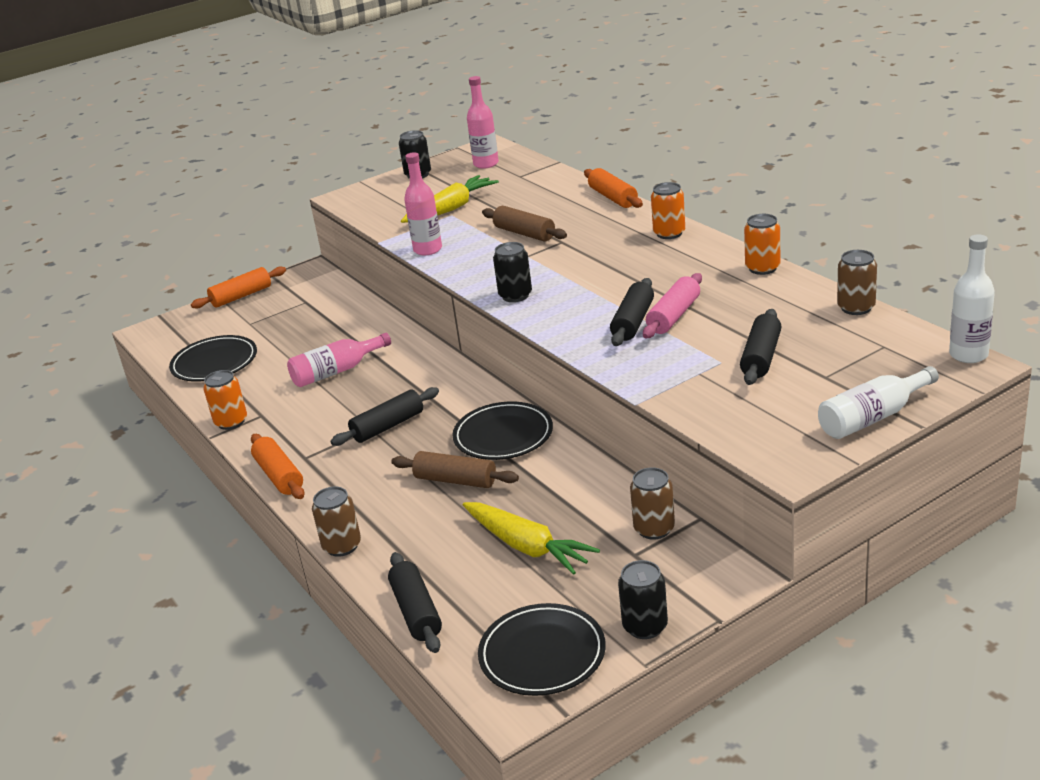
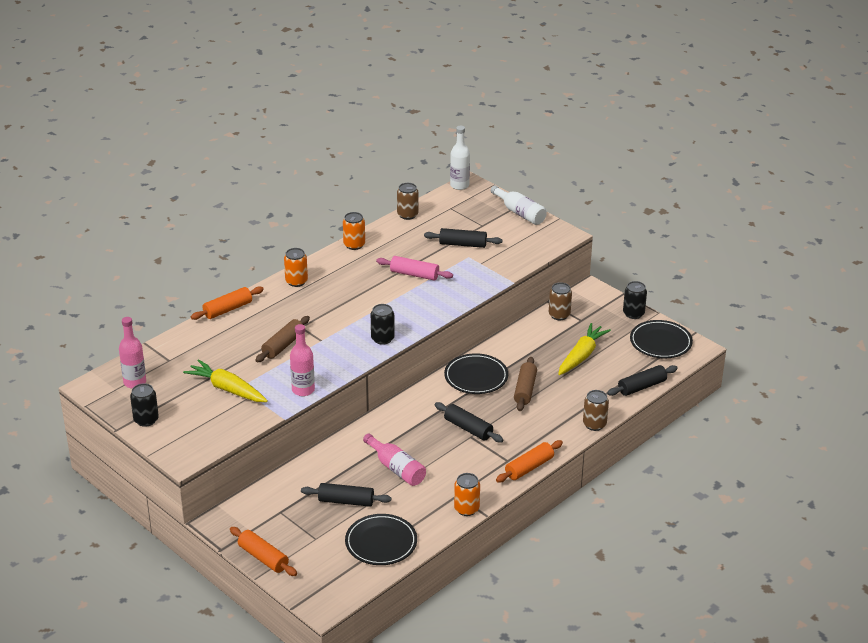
camera: 105 degrees left, 5 degrees up
black rolling pin [610,278,654,346] -> black rolling pin moved to [301,483,392,507]

